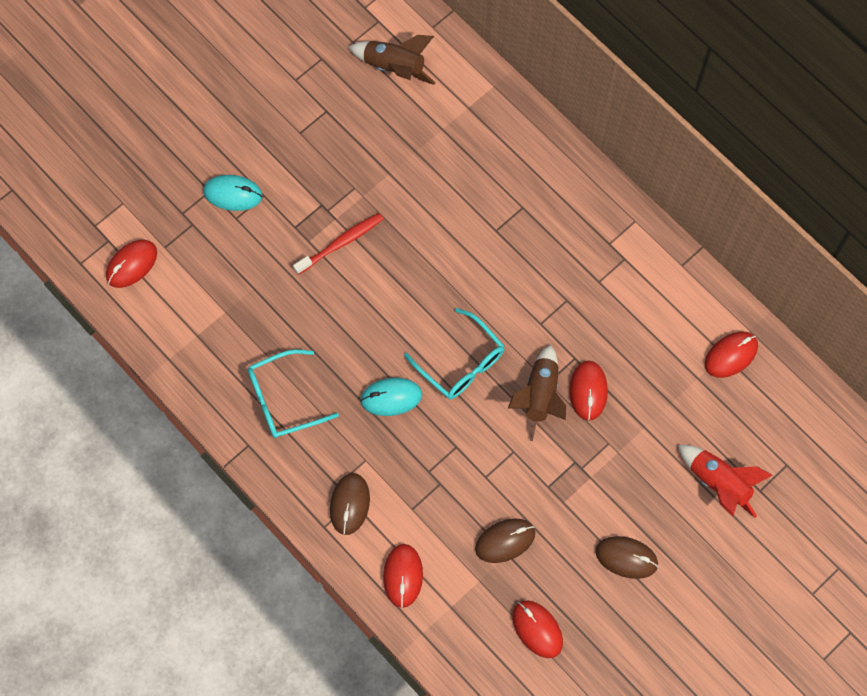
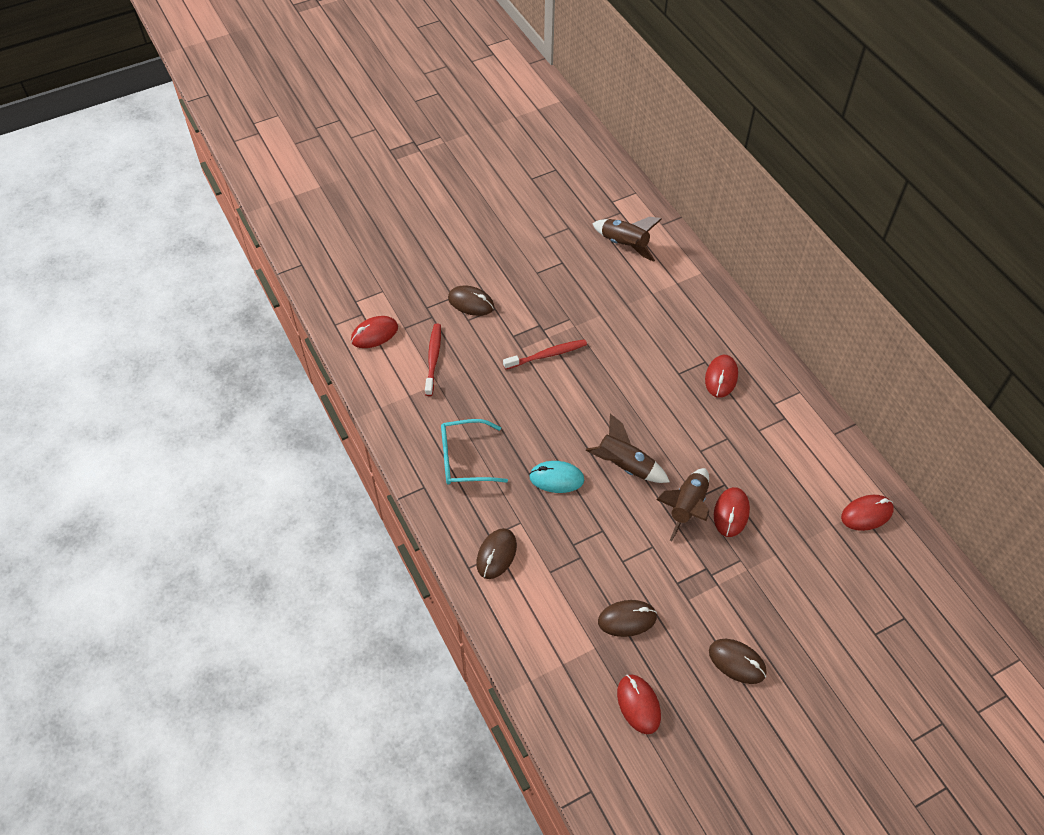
camera: 15 degrees right, 15 degrees down
turquoise mouse [204,175,262,211] -> brown mouse [448,286,494,316]
red mouse [383,544,423,608] -> red mouse moved to [705,355,738,398]
turquoise glasses [404,308,504,399] -> brown rocket [586,414,670,483]
red rocket [678,445,773,518] -> none
none -> red toothbrush [425,324,441,396]

